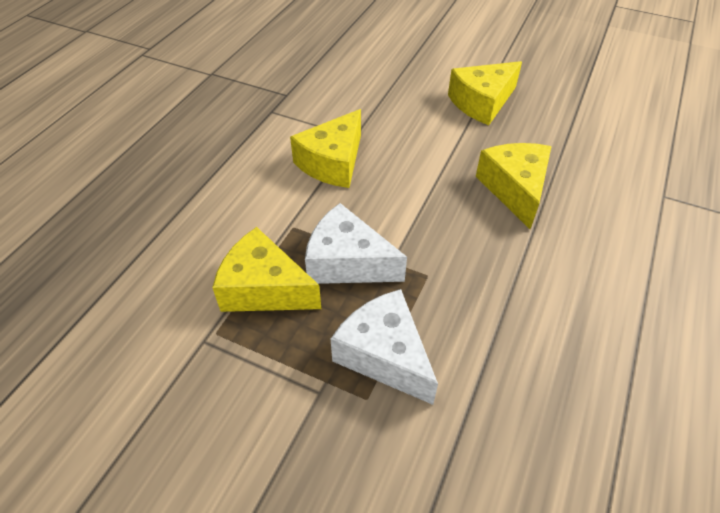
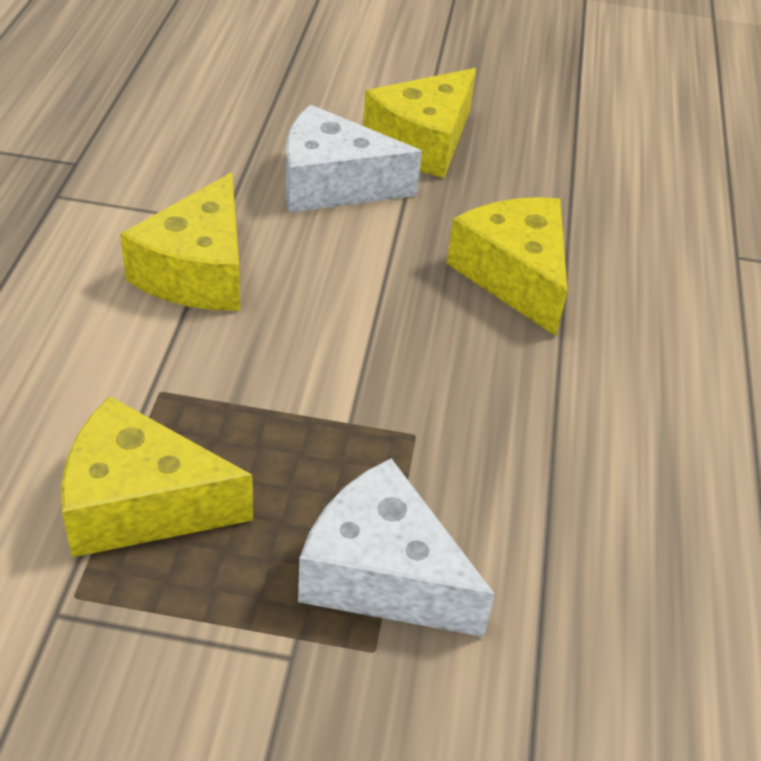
camera: 20 degrees left, 5 degrees down
white cheese [305,203,407,284] -> white cheese moved to [286,105,422,213]

